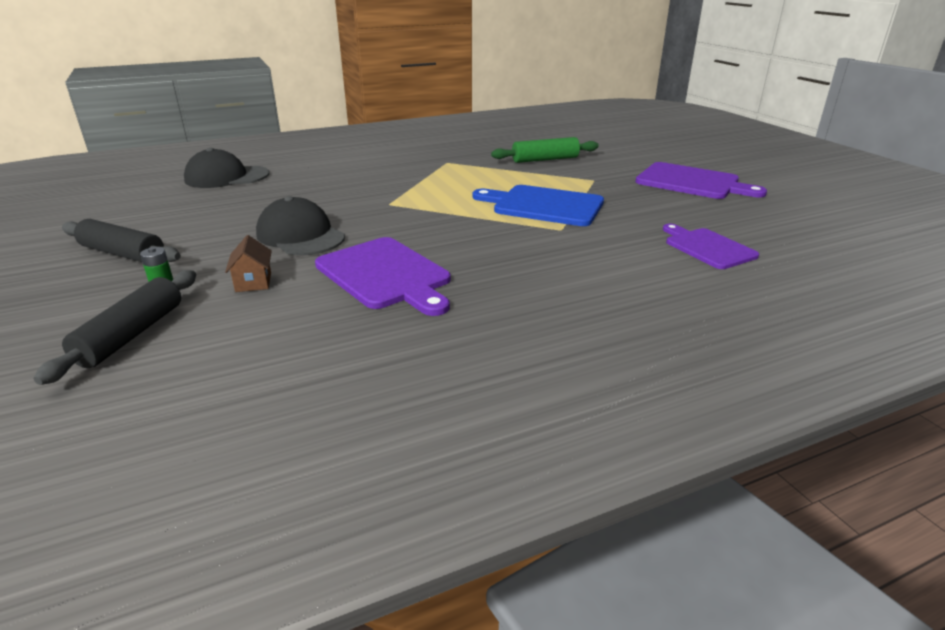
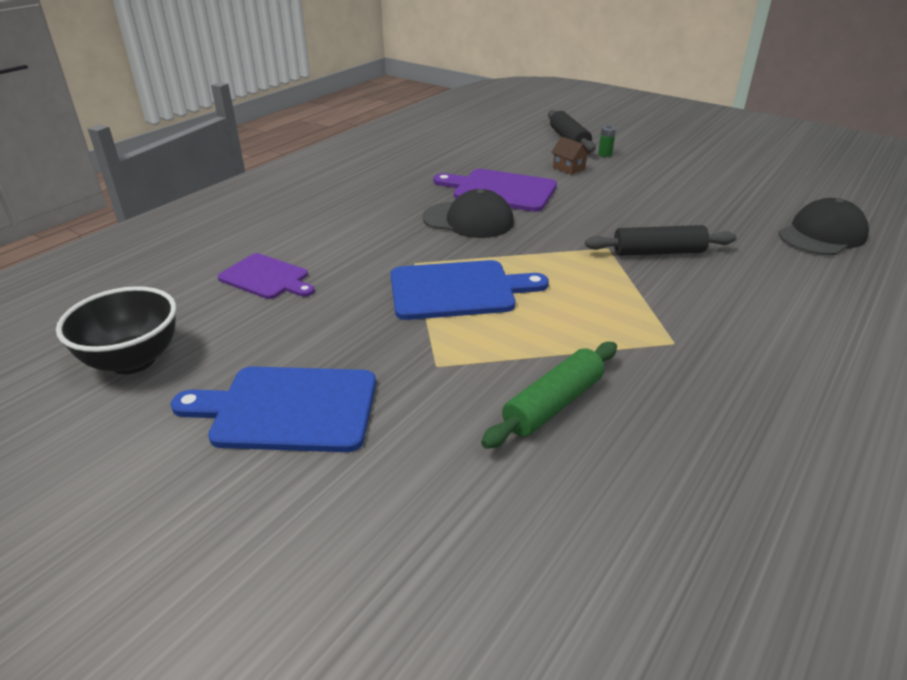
camera: 150 degrees right, 5 degrees up
black rolling pin [62,219,181,262] -> black rolling pin moved to [585,225,736,256]
black cap [256,196,345,255] -> black cap moved to [422,189,514,238]
purple cutting board [636,162,767,199] -> blue cutting board [171,366,376,452]
none -> black bowl [56,286,176,374]

